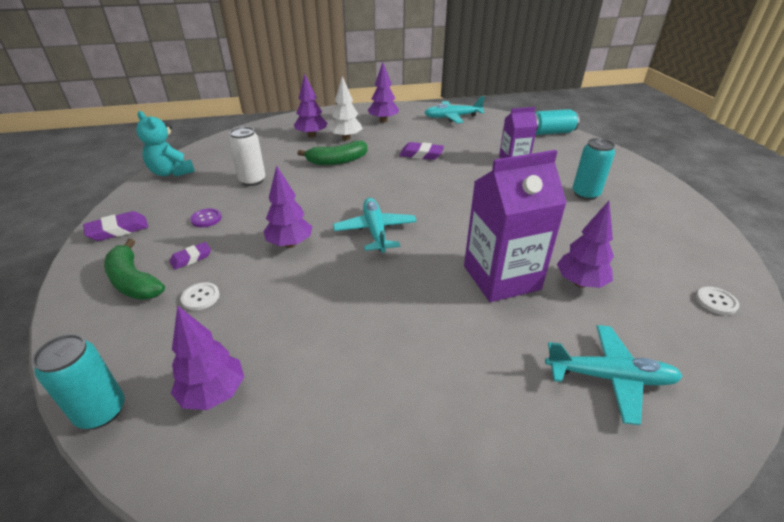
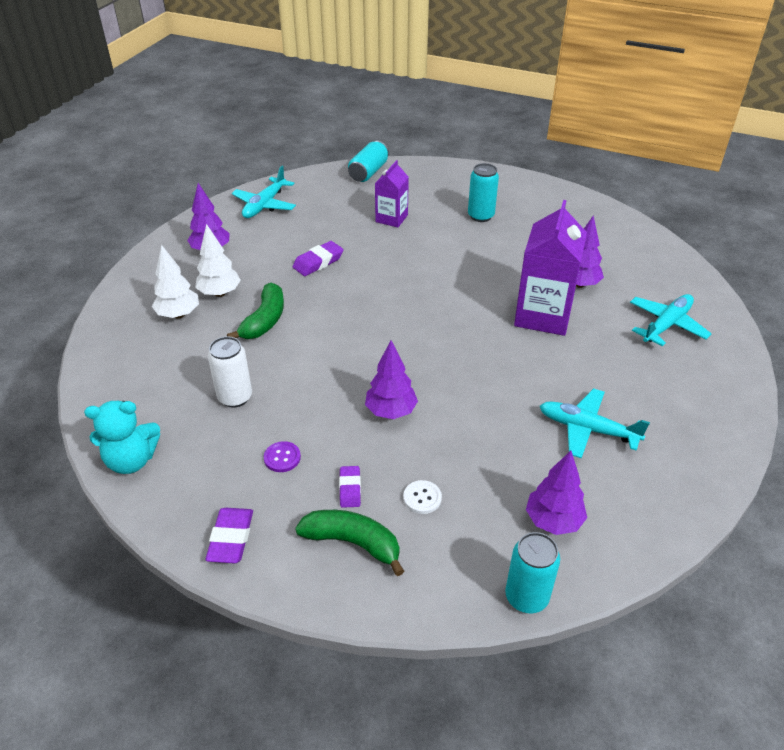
camera: 55 degrees left, 5 degrees up
green banana [104,239,165,300] -> green banana turned 150 degrees counterclockwise [295,510,404,576]
purple tree [294,74,327,138] -> white tree [152,244,199,318]
turquoise plane [333,198,417,253] -> turquoise plane moved to [540,388,650,458]
white button [696,287,739,315] -> none

